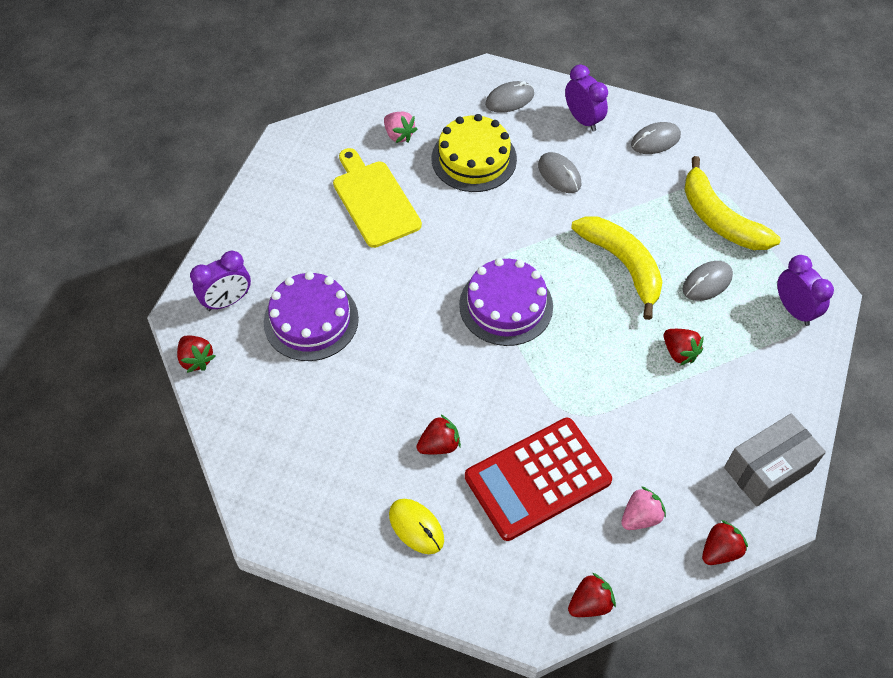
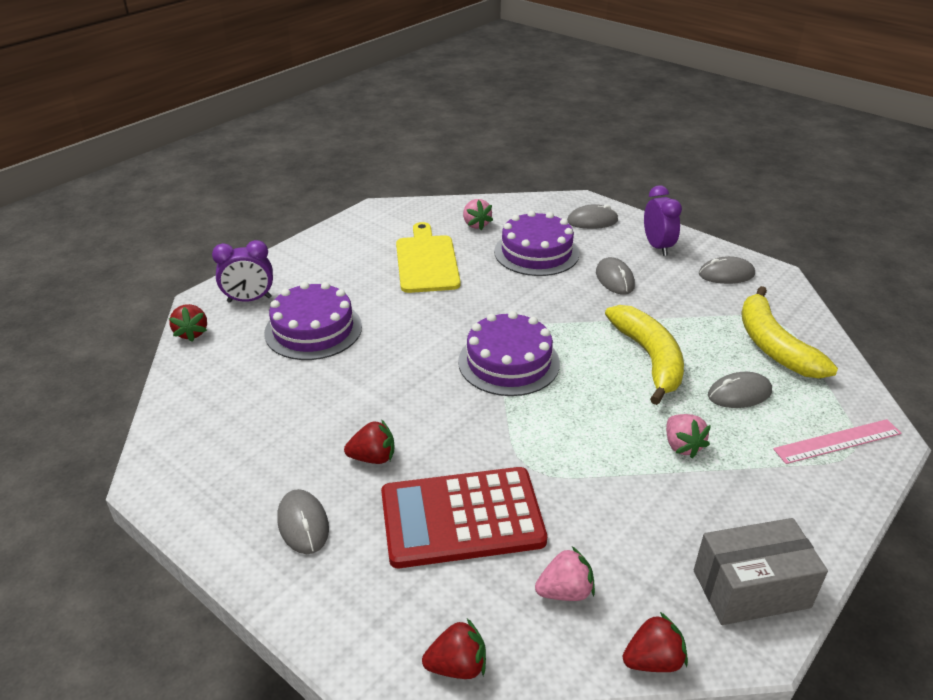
camera: 20 degrees right, 20 degrees down
yellow mouse [389,499,444,554] -> grey mouse [277,489,329,554]
yellow cake [432,114,517,192] -> purple cake [494,211,579,276]
red strawberry [664,329,704,366] -> pink strawberry [666,414,711,458]
purple clock [777,255,834,326] -> pink ruler [773,419,902,464]

